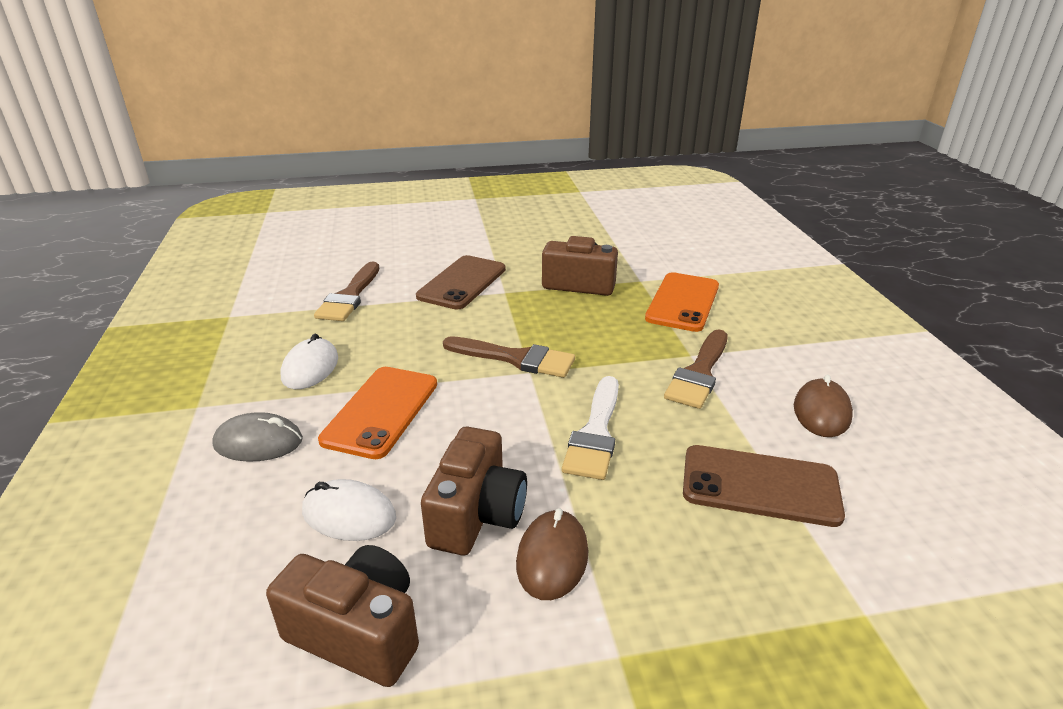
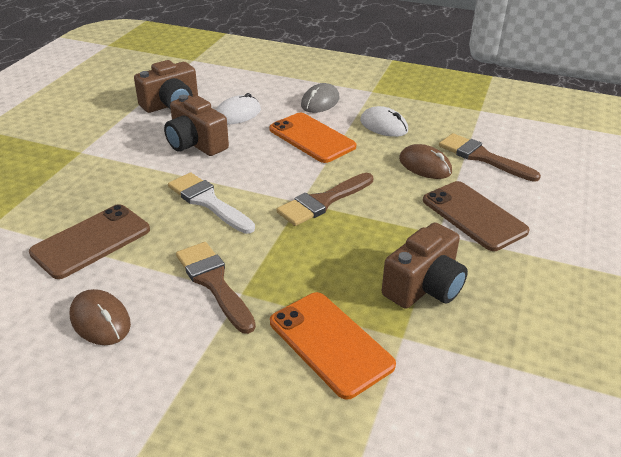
camera: 120 degrees right, 5 degrees up
brown mouse [516,508,588,600] -> brown mouse moved to [399,144,452,179]

